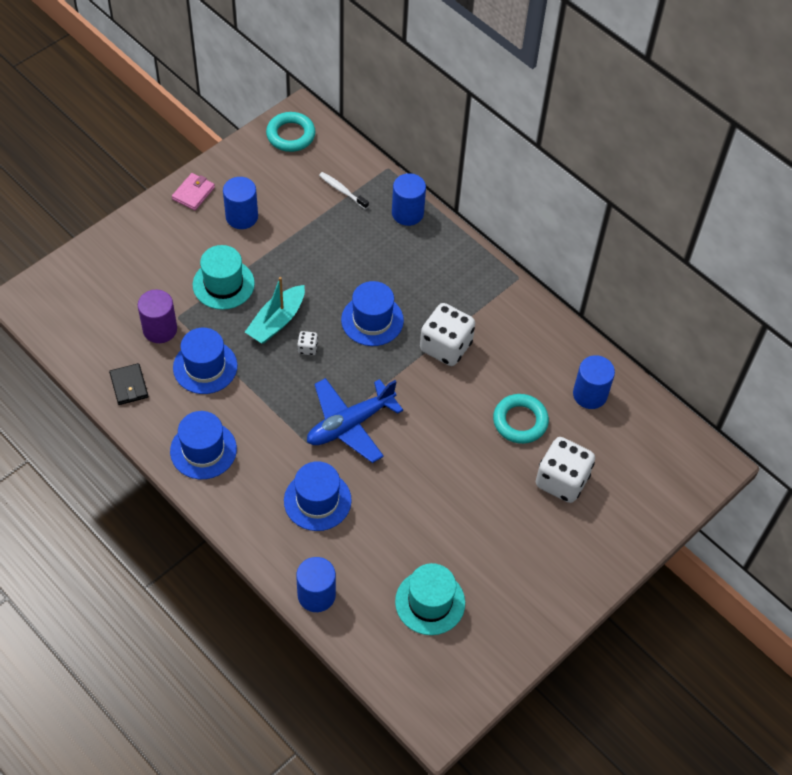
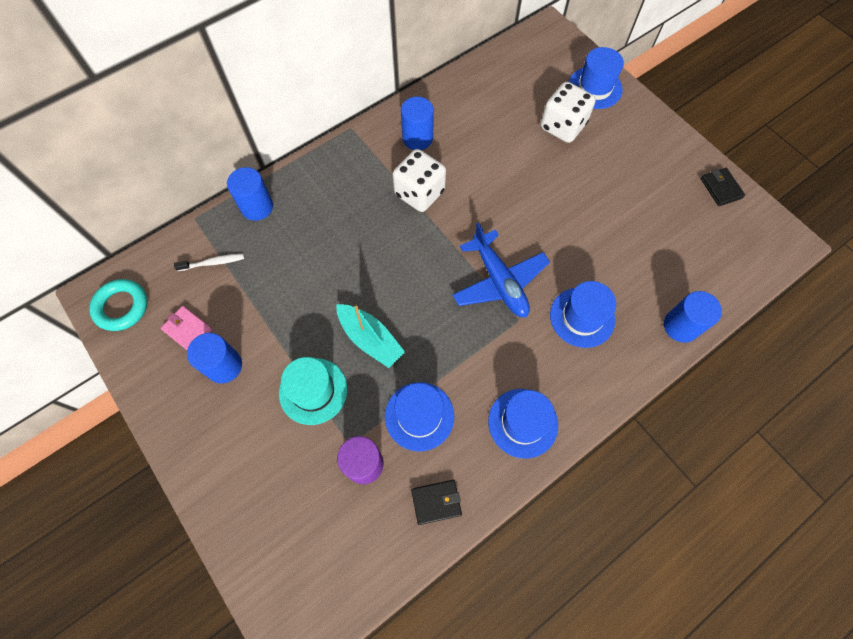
camera: 80 degrees left, 10 degrees up
pink wallet [172,173,215,211] -> pink wallet moved to [160,306,212,350]
white dice [298,331,318,355] -> none
white toothbrush [319,172,369,209] -> white toothbrush turned 150 degrees counterclockwise [174,254,244,271]
blue hat [341,281,404,346] -> blue hat moved to [569,47,624,109]
turquoise hat [395,563,465,635] -> none
turquoise ring [493,394,549,444] -> none
blue cylinder [573,355,615,409] -> blue cylinder moved to [401,97,434,150]
none -> black wallet [701,168,745,206]

